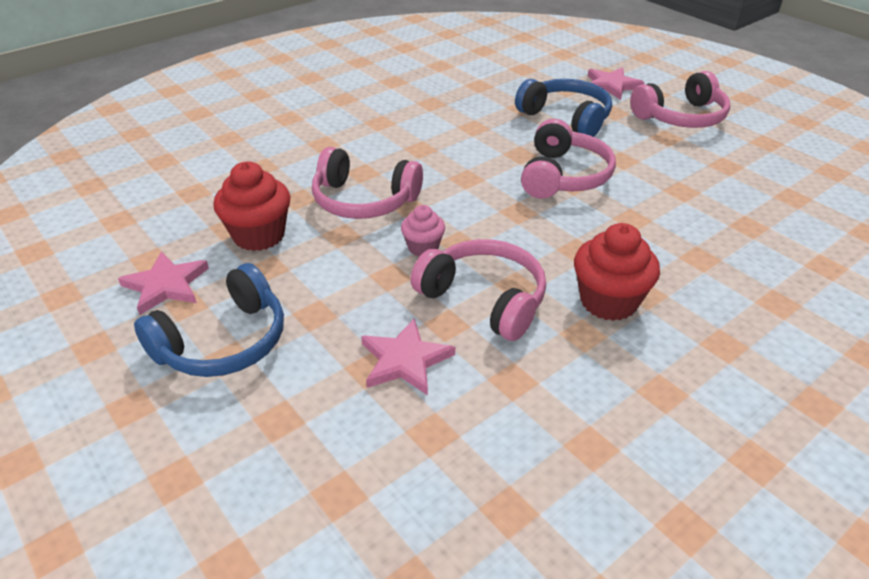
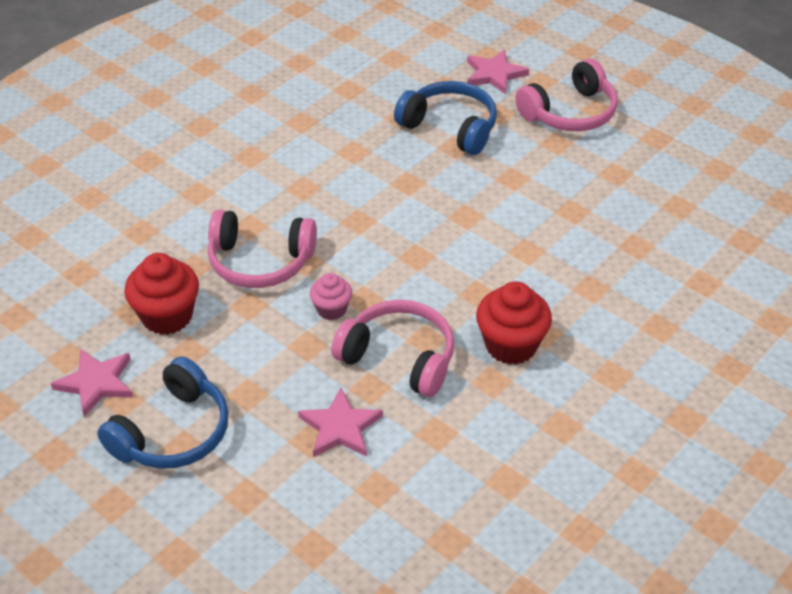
camera: 10 degrees left, 5 degrees up
pink headphones [521,119,616,199] -> none

